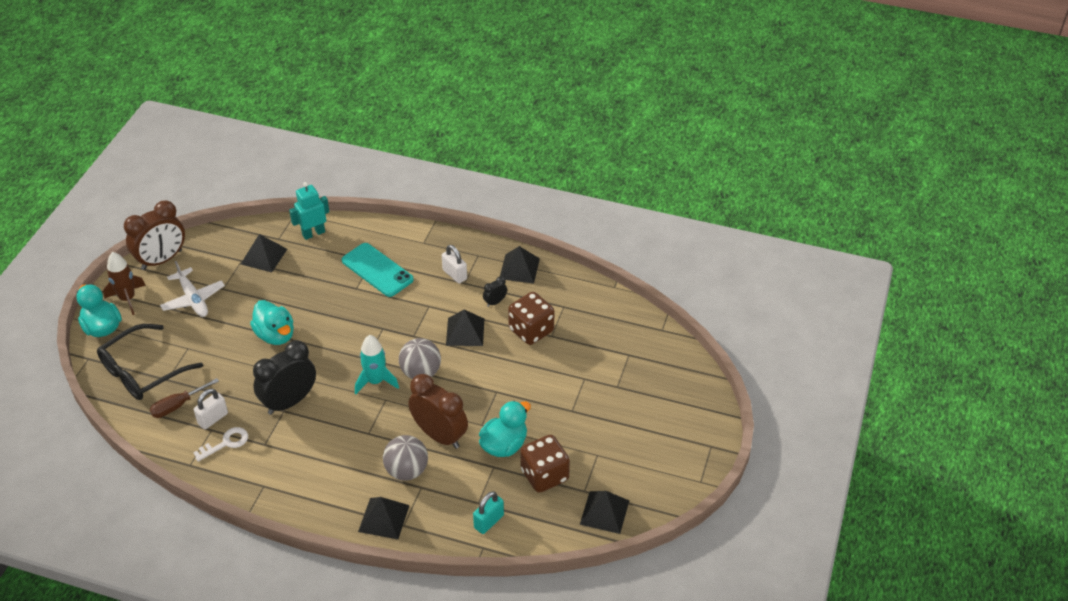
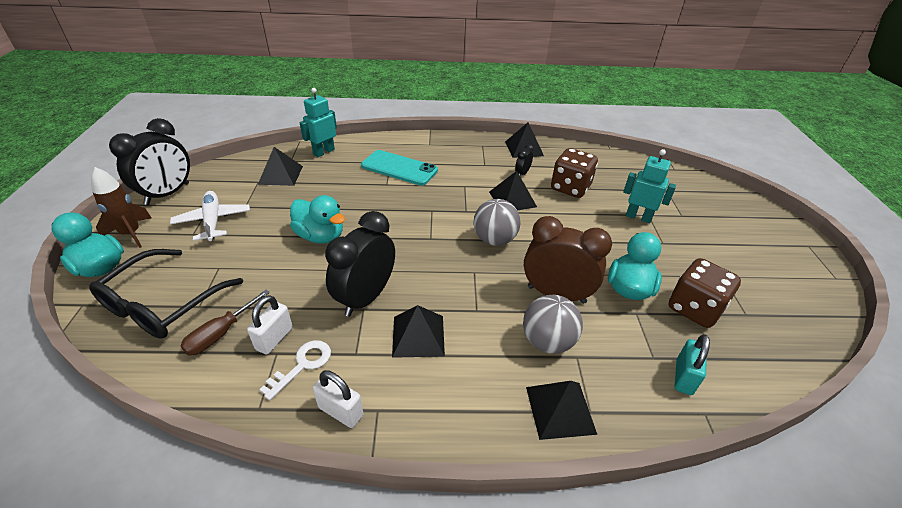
camera: 20 degrees left, 5 degrees down
brown clock [124,200,185,270] -> black clock [109,118,190,205]
white plane [160,261,225,317] -> white plane turned 150 degrees counterclockwise [170,191,250,241]
turquoise rocket [355,335,399,394] -> none
white padlock [442,245,467,284] -> white padlock moved to [313,370,363,428]
black pyramid [580,491,629,534] -> black pyramid moved to [392,305,445,358]
none -> turquoise robot [623,149,676,223]

